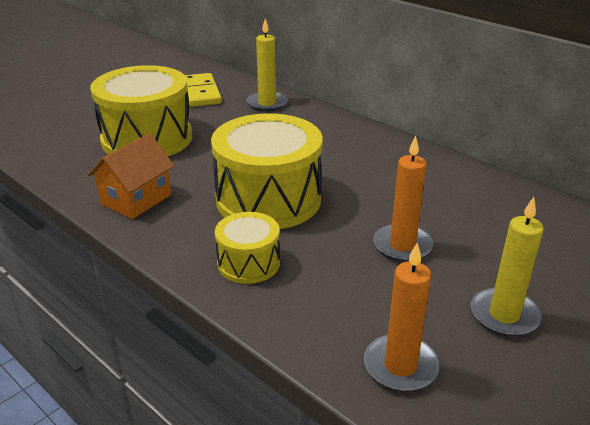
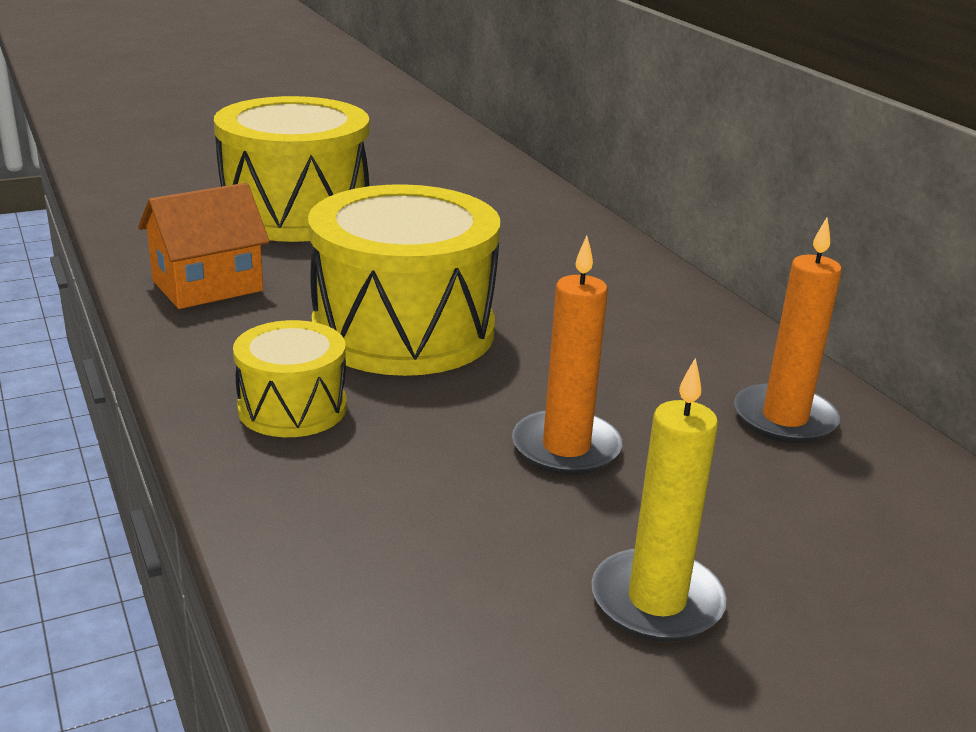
camera: 20 degrees right, 5 degrees down
yellow domino [185,73,222,107] -> none
yellow candle [247,19,288,111] -> none
orange candle [364,243,439,392] -> orange candle moved to [734,218,842,443]

